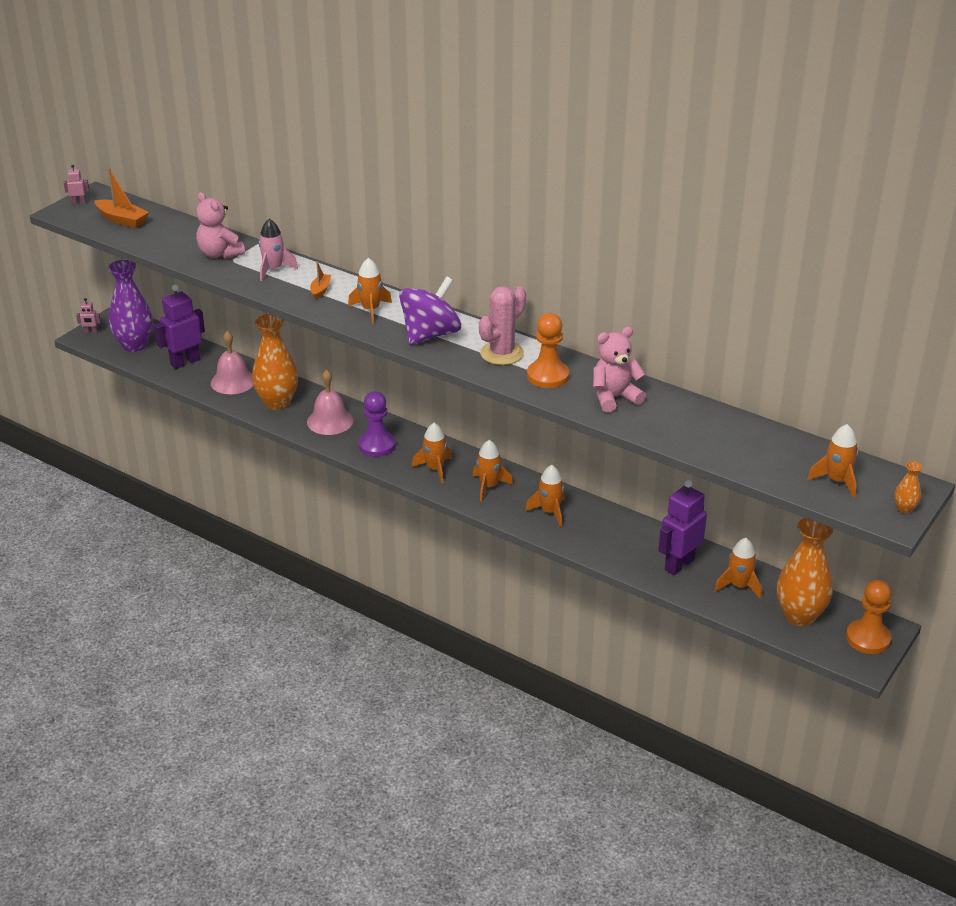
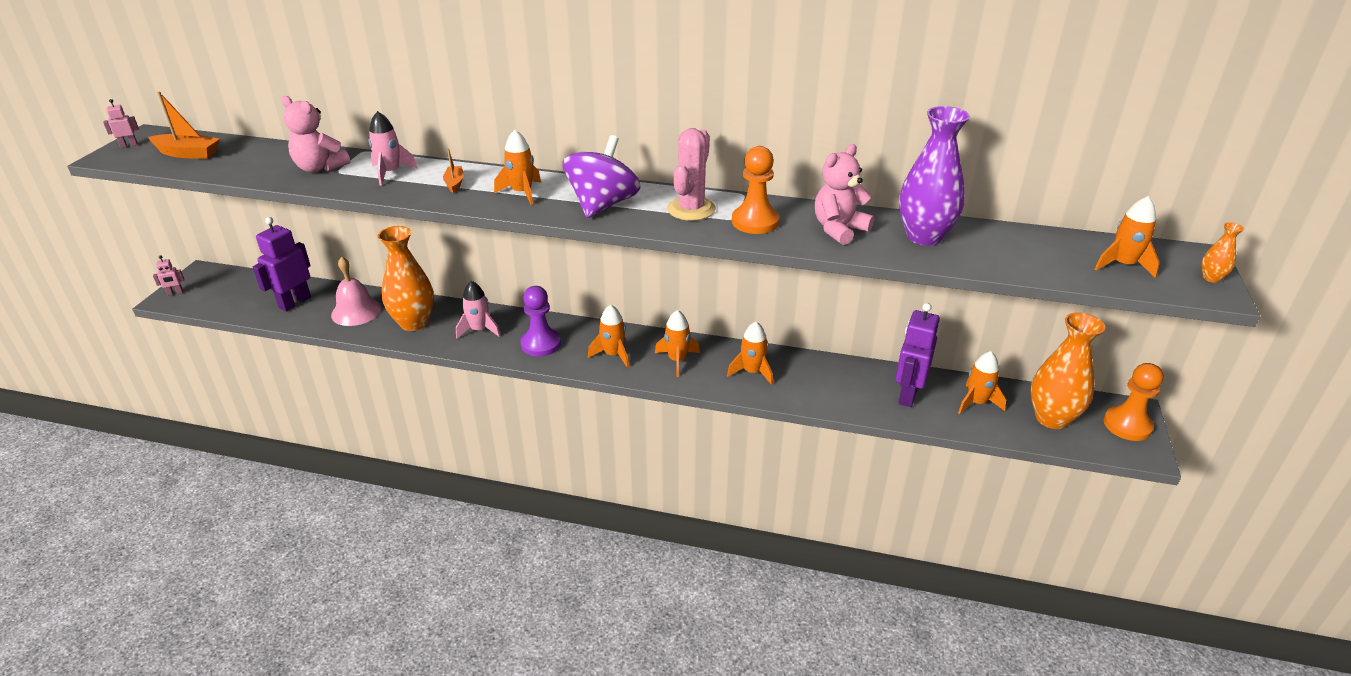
camera: 20 degrees left, 0 degrees up
purple vase [108,260,153,352] -> purple vase moved to [899,106,970,246]
pink bell [307,369,354,435] -> pink rocket [456,281,500,339]

